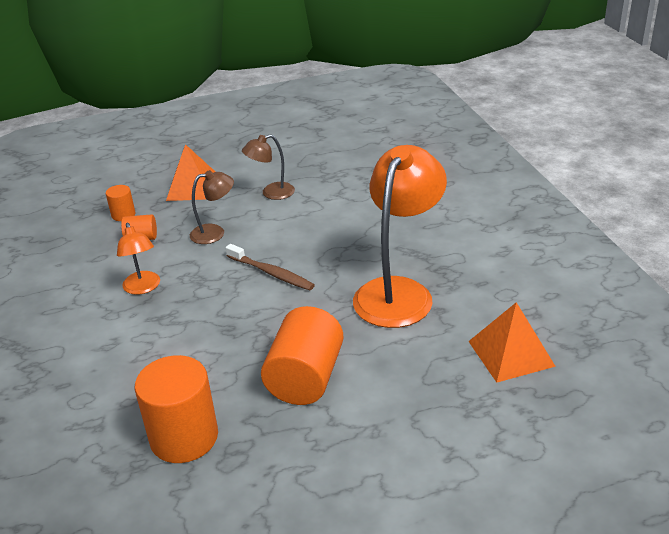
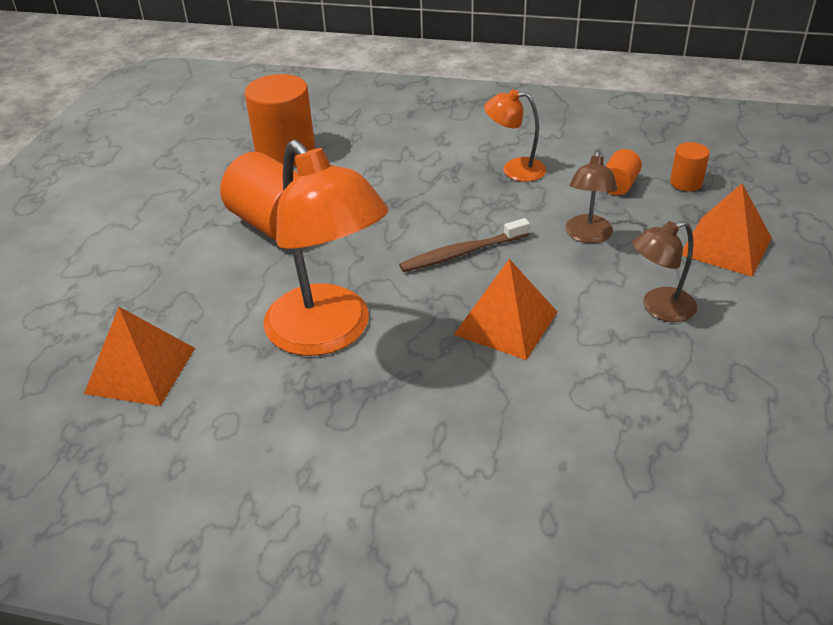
camera: 120 degrees right, 5 degrees up
brown lamp [242,134,295,200] -> brown lamp turned 120 degrees counterclockwise [632,221,697,322]
none -> orange pyramid [454,259,557,360]

